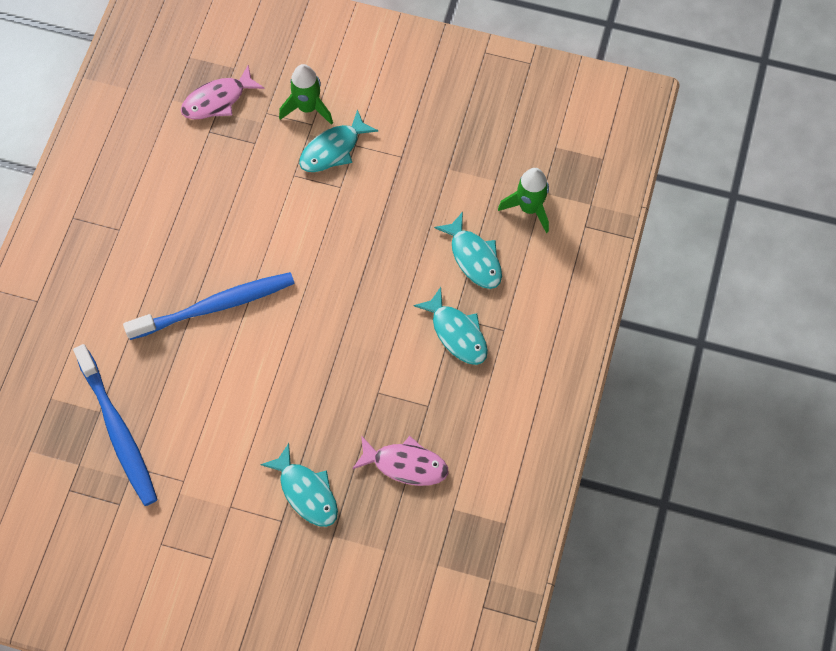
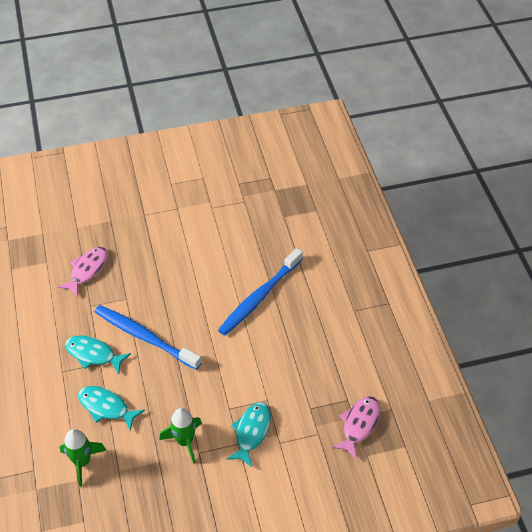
camera: 150 degrees right, 15 degrees down
blue toothbrush [73,344,158,506] -> blue toothbrush moved to [94,305,202,370]
turquoise fish [260,443,338,527] -> none
green rocket [279,64,333,125] -> green rocket moved to [160,408,202,464]
pink fish [352,436,449,486] -> pink fish turned 135 degrees clockwise [58,247,108,297]

